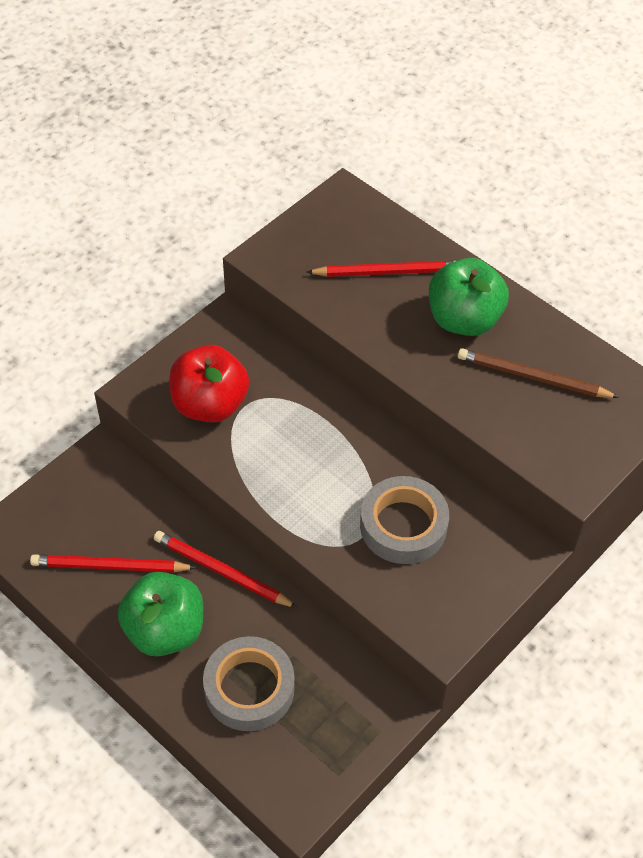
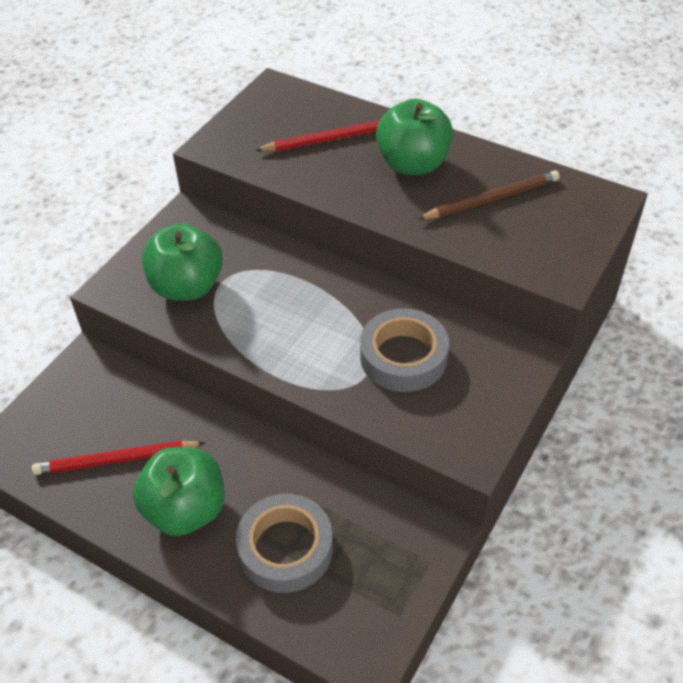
camera: 10 degrees left, 5 degrees down
red pencil [154,531,298,608] -> none
red apple [169,345,249,422] -> green apple [142,223,223,301]
brown pencil [458,348,620,398] -> brown pencil turned 150 degrees clockwise [418,170,560,219]

